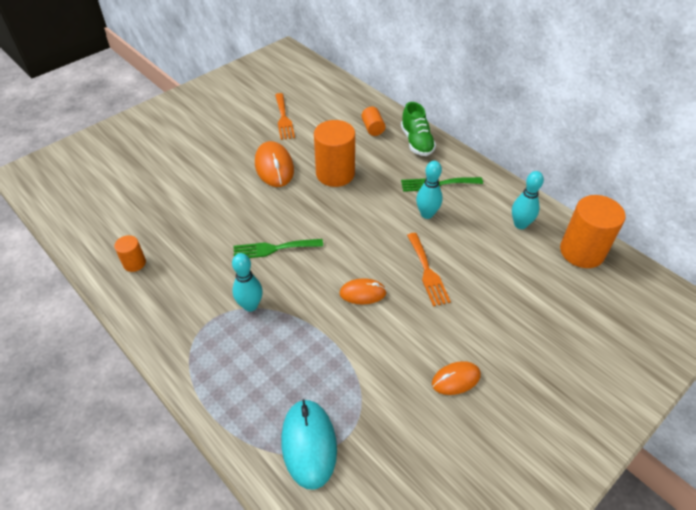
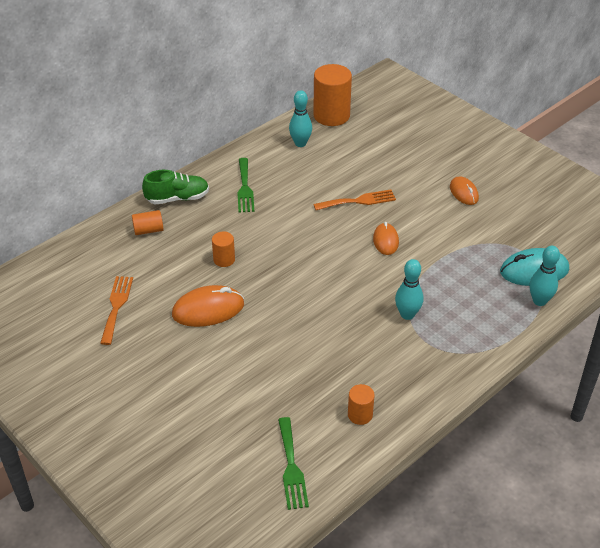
camera: 90 degrees left, 5 degrees down
green fork [234,239,323,258] -> green fork moved to [278,417,309,510]
orange fork [275,93,295,140] -> orange fork turned 75 degrees counterclockwise [100,276,133,345]
orange cylinder [314,120,355,187] -> orange cylinder [212,232,235,267], size x0.50
turquoise bowling pin [416,161,442,219] -> turquoise bowling pin moved to [530,246,560,306]

